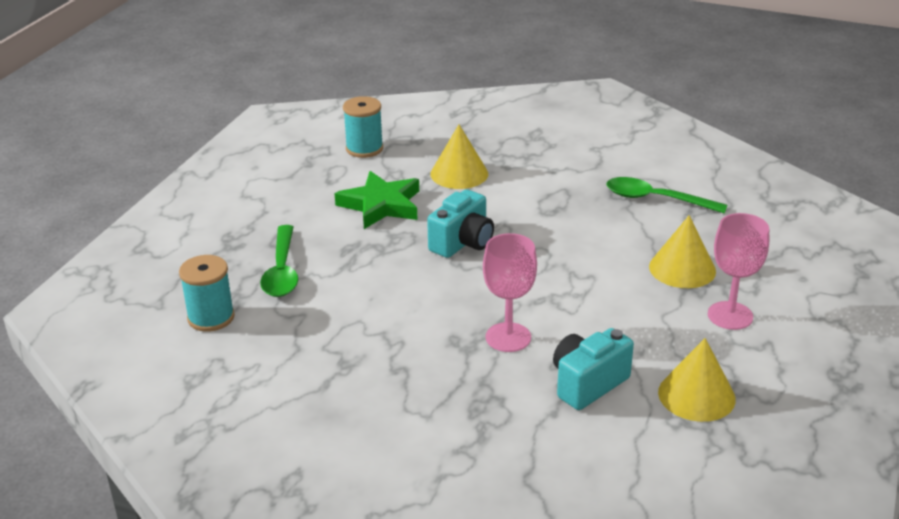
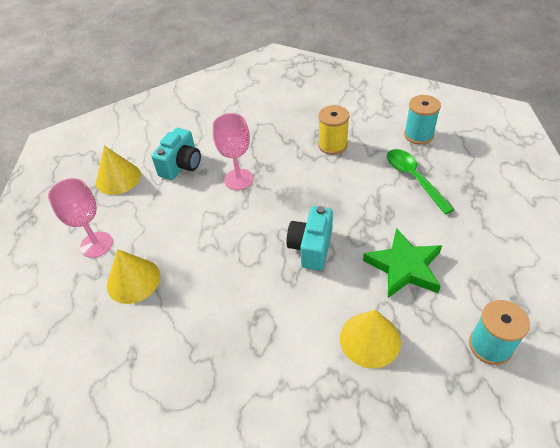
camera: 160 degrees right, 15 degrees up
green spoon [607,177,727,214] -> none
none -> yellow spool [318,105,350,155]

